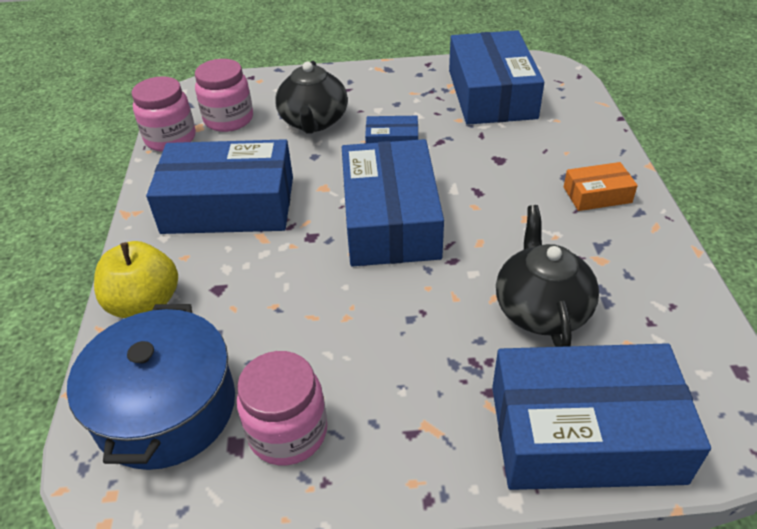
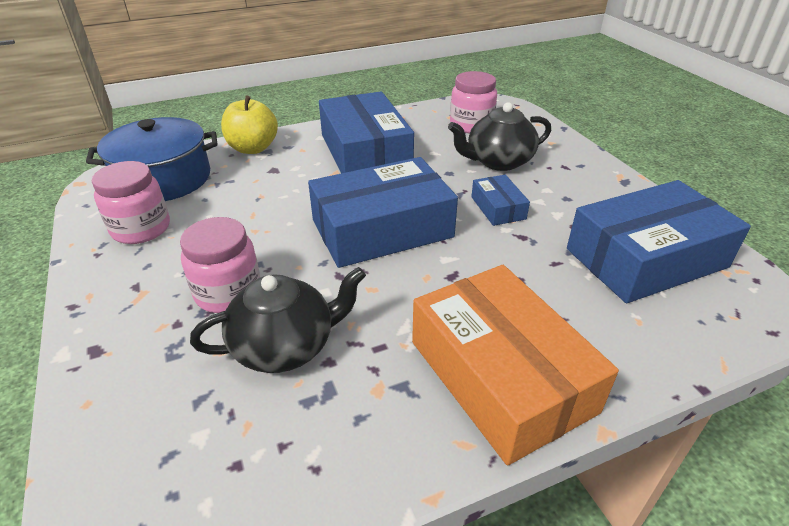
camera: 70 degrees right, 5 degrees down
pink jar [132,76,196,152] -> pink jar moved to [180,217,260,313]
blue box [492,343,711,490] -> none
orange box [564,162,638,211] -> orange box [412,265,619,465], size x2.17

